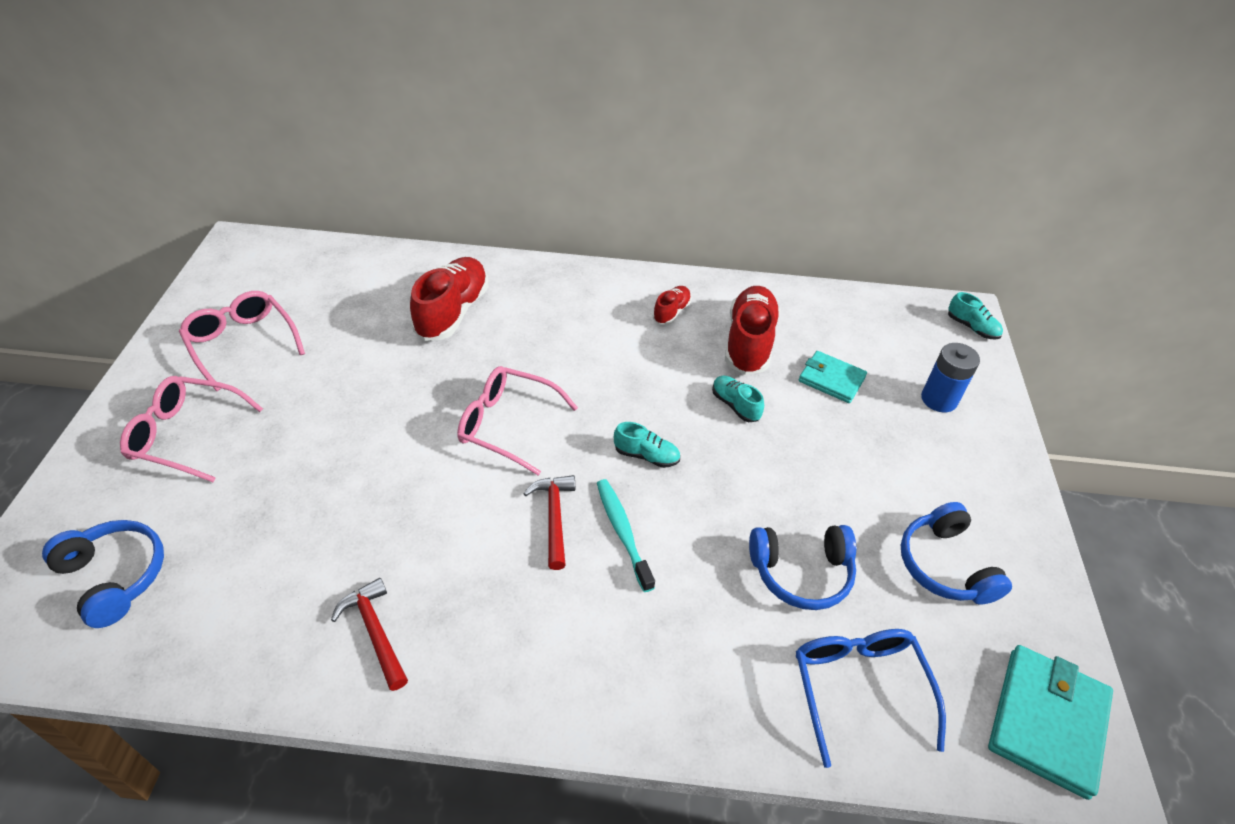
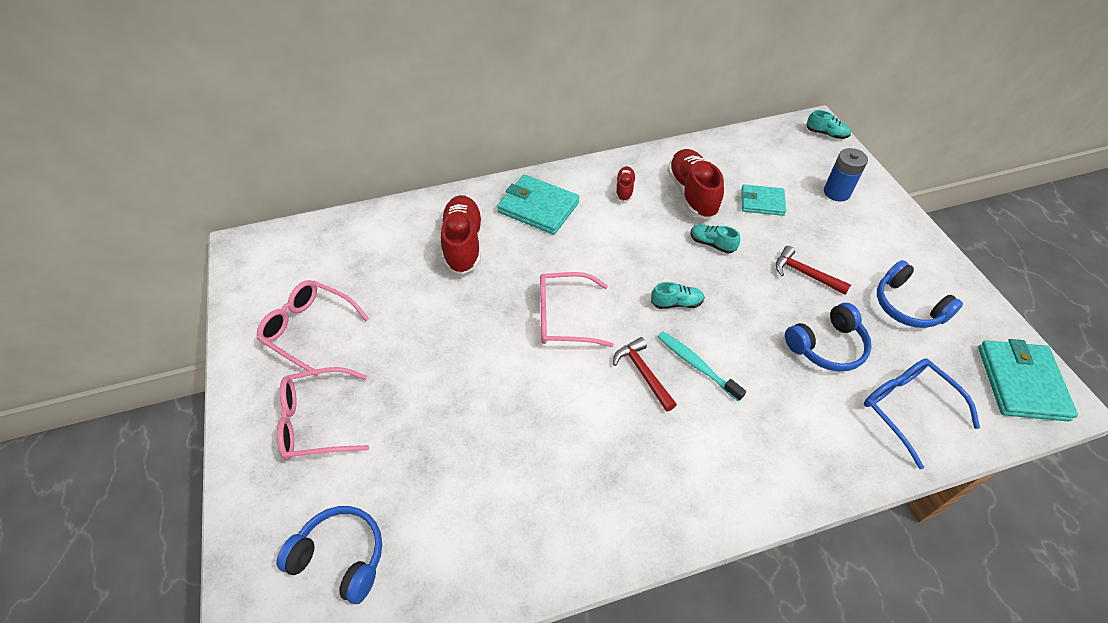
camera: 20 degrees left, 5 degrees up
red hammer [331,578,408,691] -> red hammer moved to [776,246,851,295]
none -> turquoise wallet [497,175,579,235]

